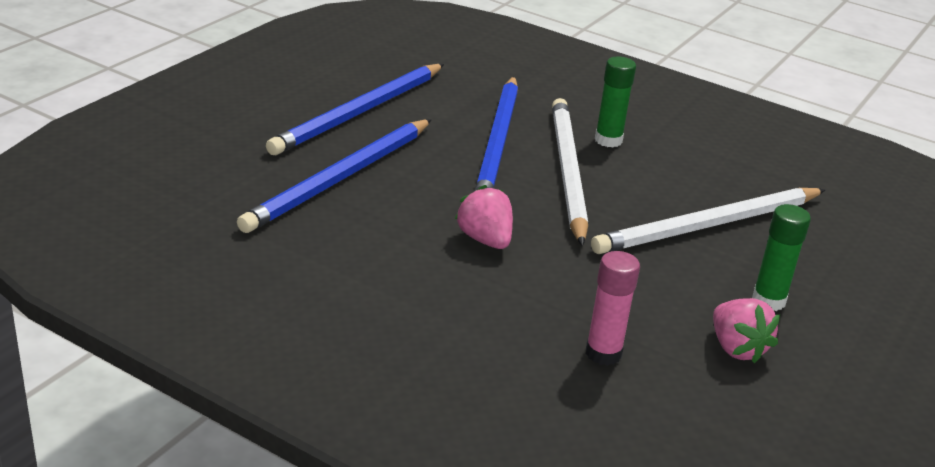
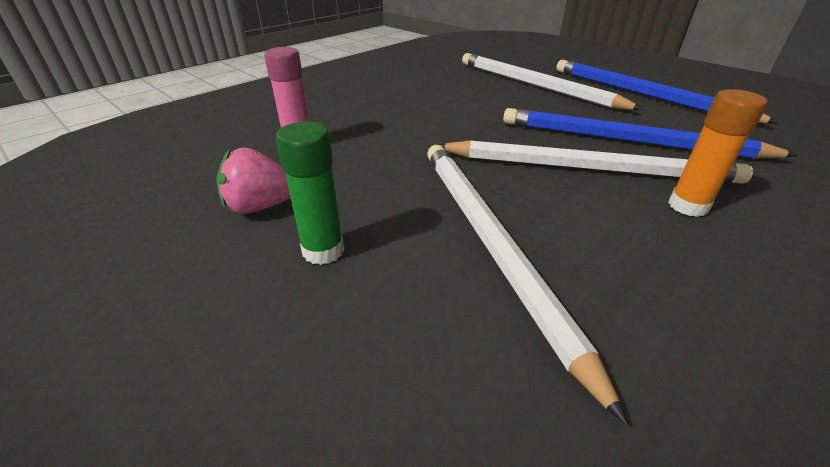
camera: 105 degrees right, 5 degrees up
blue pencil [237,119,432,233] -> white pencil [462,53,643,110]
pink strawberry [455,185,513,249] -> none
green glue stick [595,56,636,147] -> orange glue stick [668,89,768,217]

